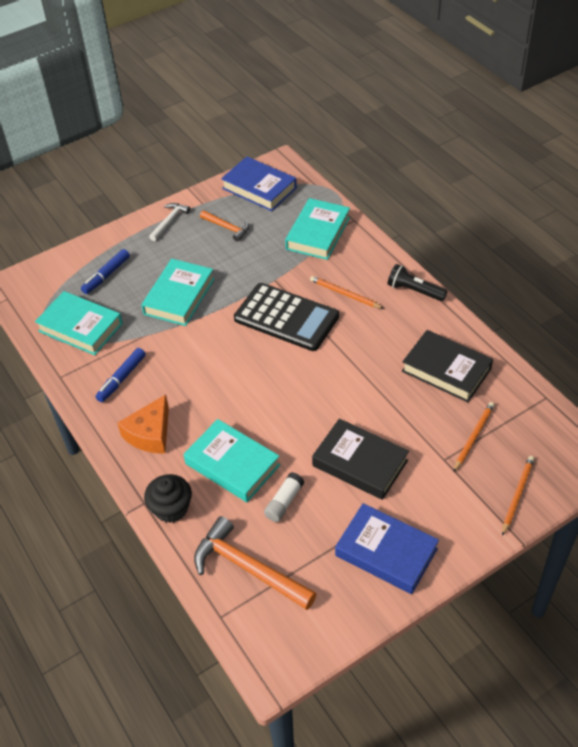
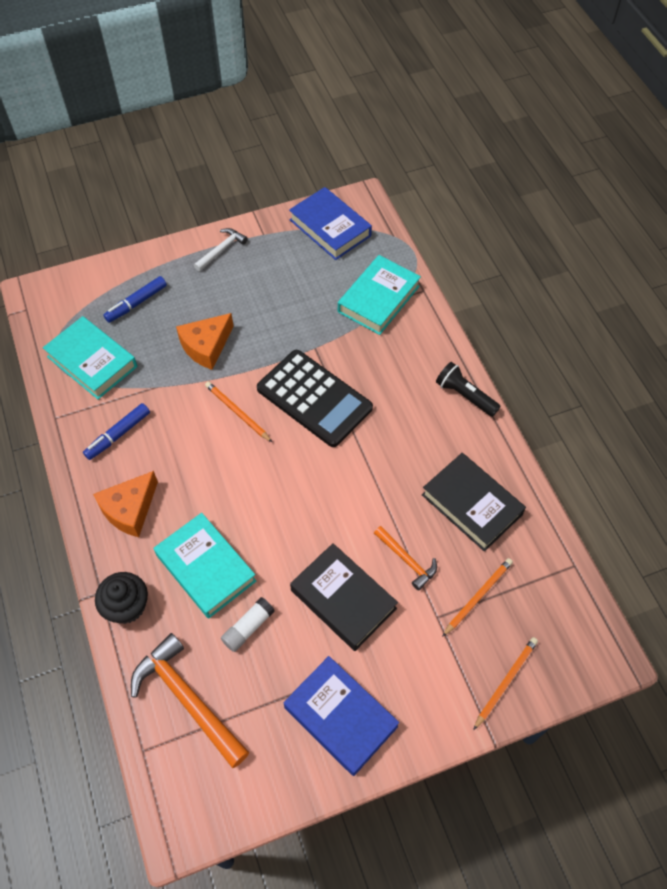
camera: 10 degrees right, 10 degrees up
turquoise book [141,259,214,326] -> orange cheese [176,313,234,370]
orange hammer [200,210,249,242] -> orange hammer moved to [374,526,437,590]
orange pencil [310,276,384,309] -> orange pencil moved to [205,382,272,442]

